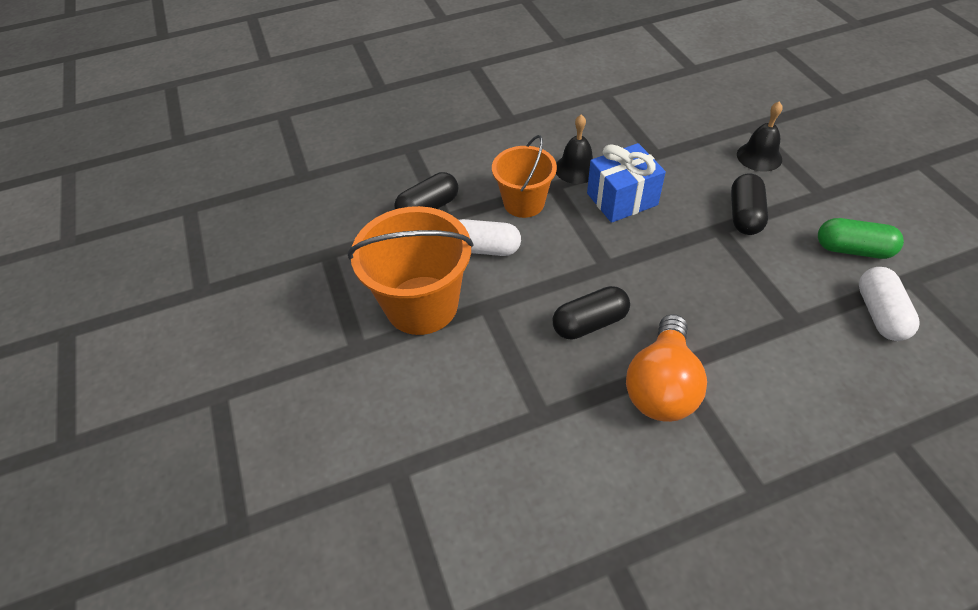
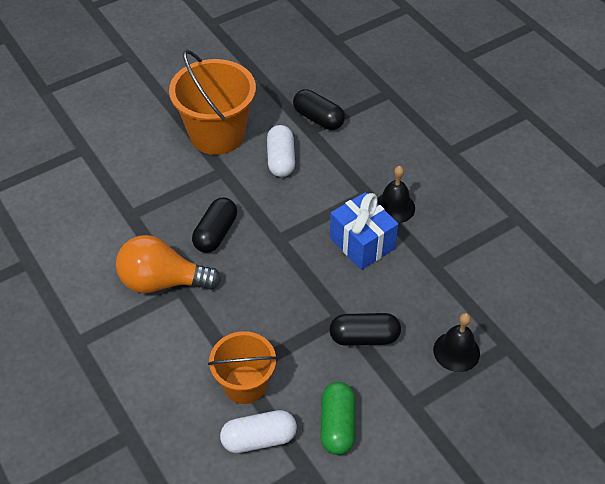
camera: 75 degrees right, 0 degrees up
orange bucket [492,135,557,218] -> orange bucket moved to [208,331,277,404]
black capsule [553,286,630,340] -> black capsule turned 60 degrees clockwise [192,198,237,253]

